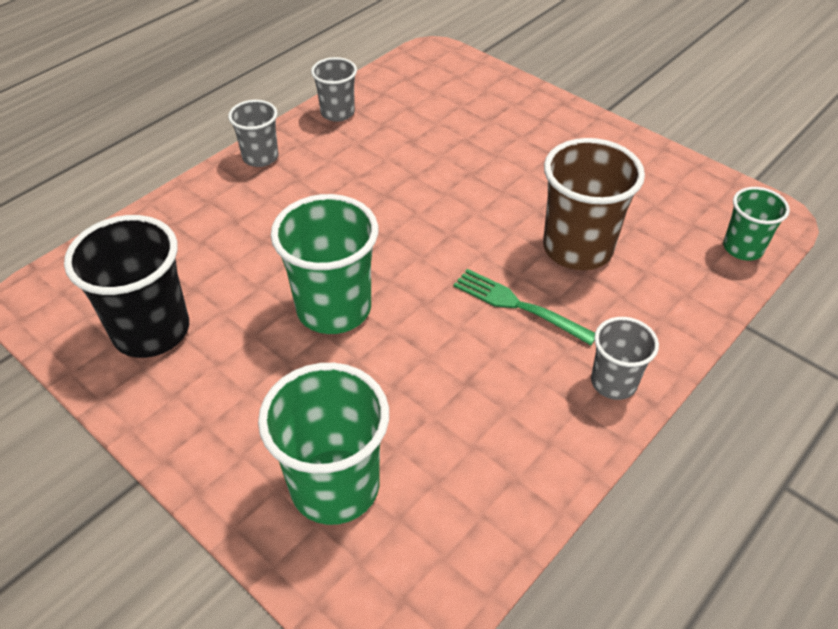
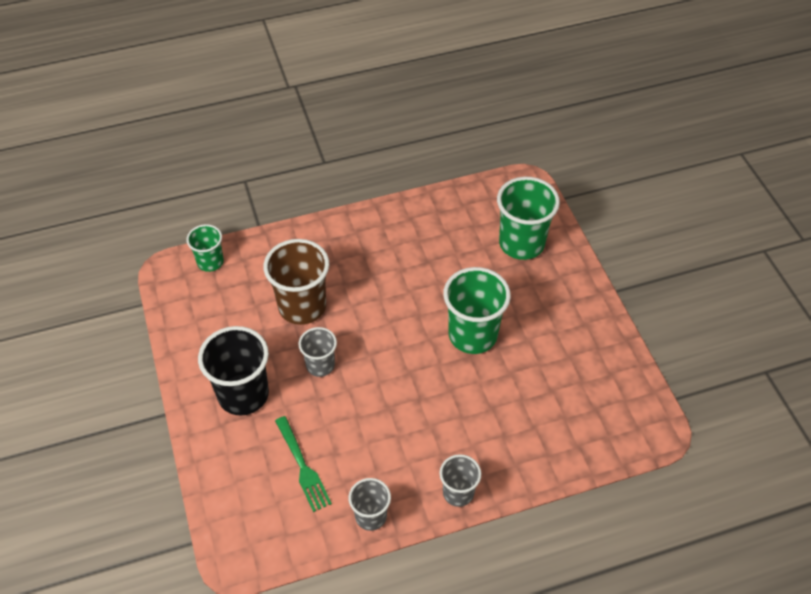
camera: 150 degrees left, 5 degrees up
black cup [64,215,189,358] -> black cup moved to [198,326,269,415]
green fork [453,269,595,345] -> green fork moved to [275,416,332,512]
grey cup [591,317,659,400] -> grey cup moved to [298,327,337,377]

